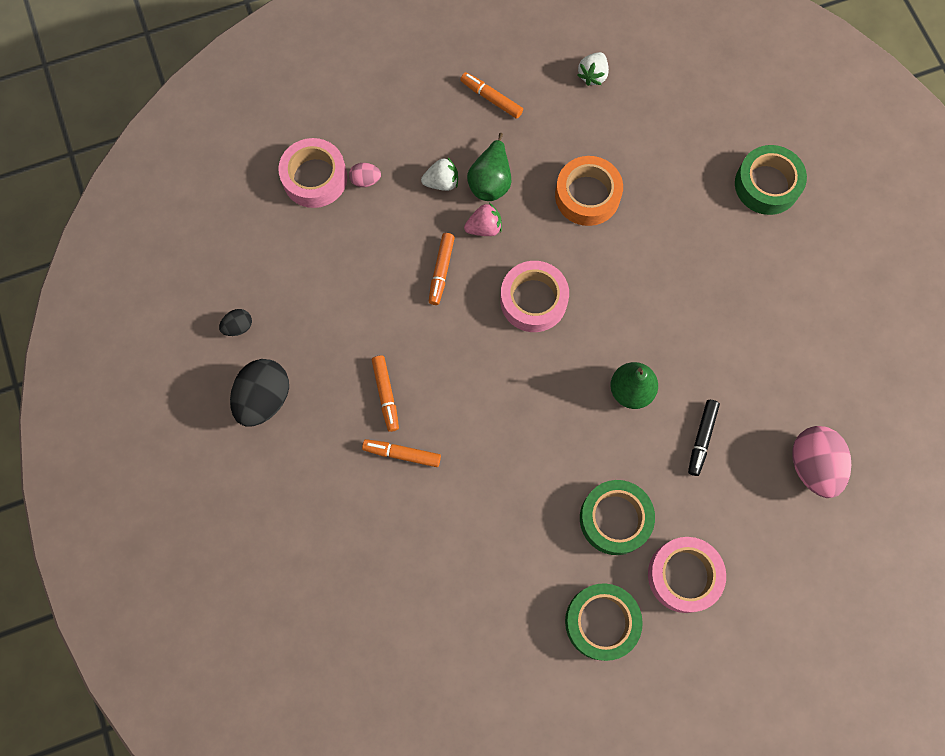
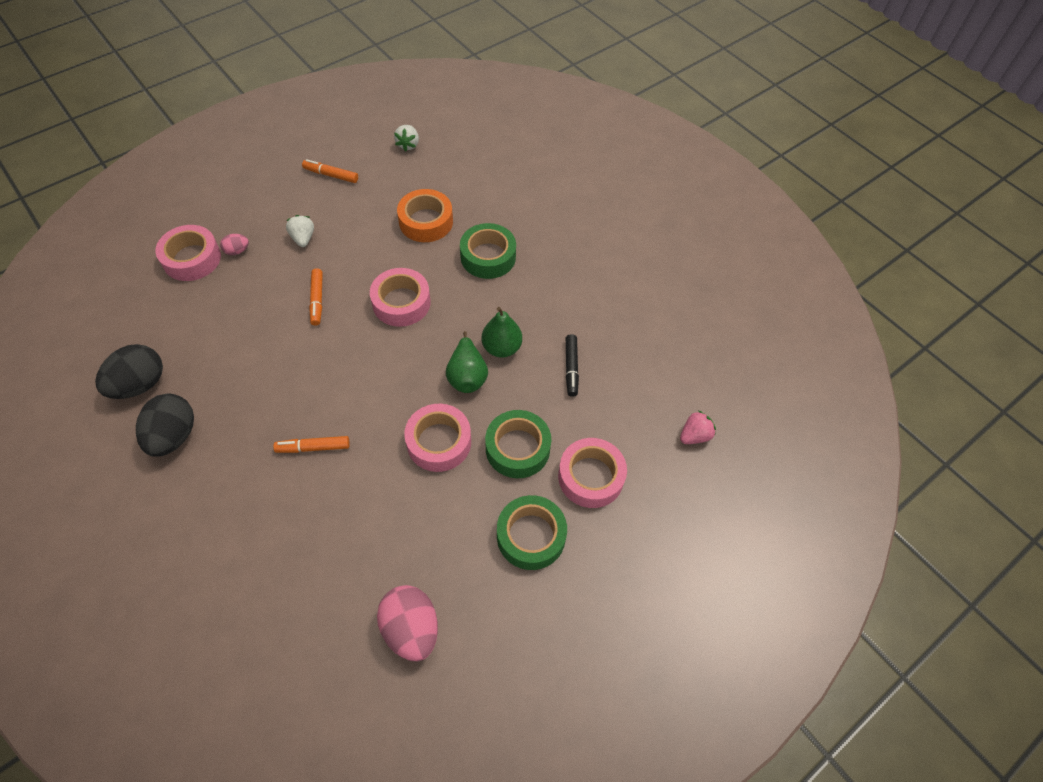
camera: 20 degrees left, 15 degrees down
black egg [219,309,252,336] -> black egg [95,344,163,399], size x2.06
orange marker [372,356,399,432] -> none
white strawberry [421,158,458,191] -> white strawberry turned 75 degrees counterclockwise [286,215,314,247]
pink strawberry [464,203,502,236] -> pink strawberry moved to [680,410,716,444]
green pear [467,133,512,201] -> green pear moved to [446,331,488,393]
green tape [735,145,807,215] -> green tape moved to [460,223,516,279]
pink egg [792,426,851,498] -> pink egg moved to [377,585,438,661]
none -> pink tape [404,404,471,472]

